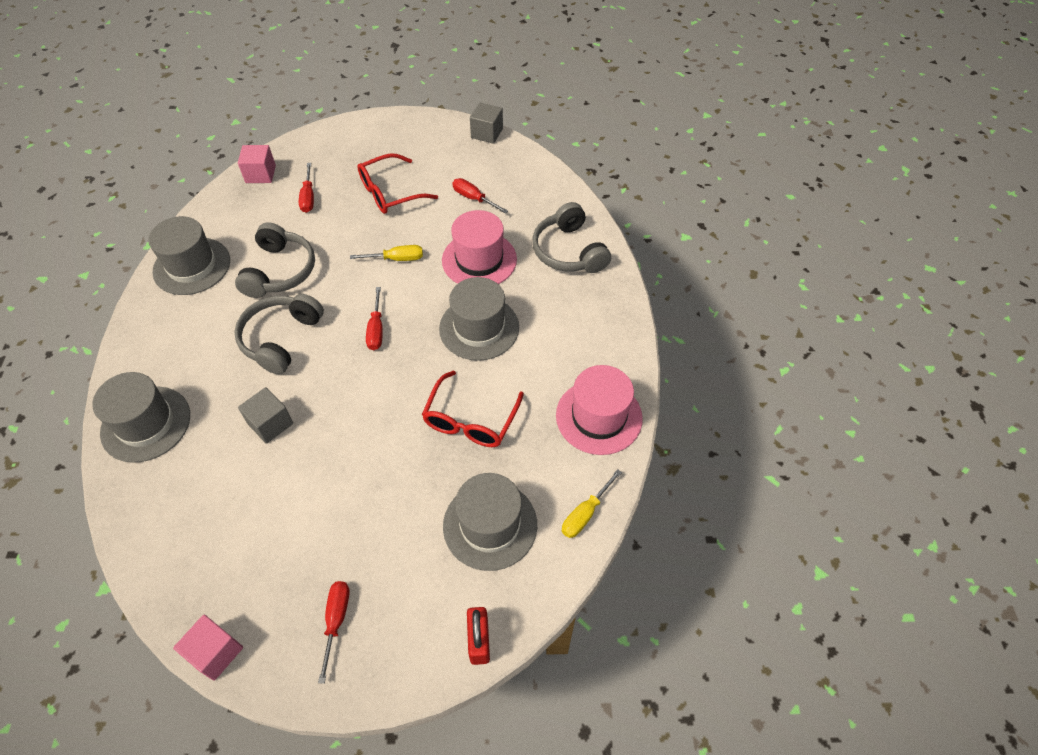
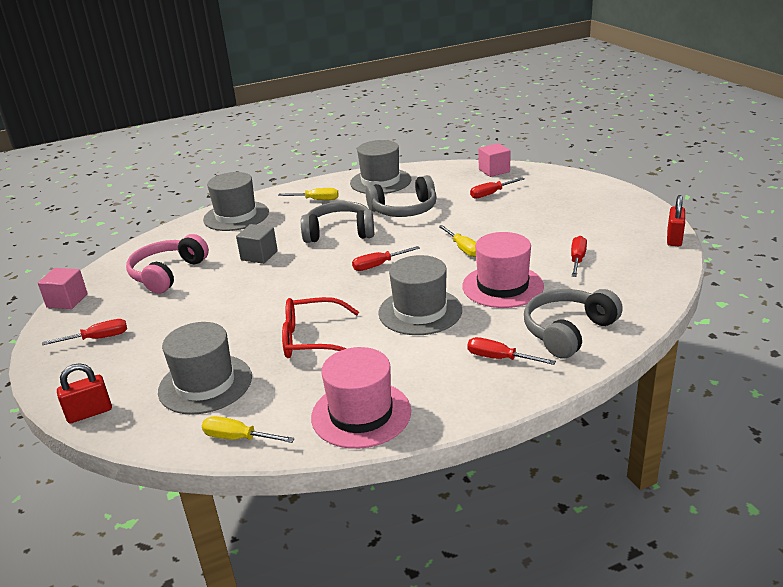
camera: 70 degrees right, 25 degrees down
red glasses [358,153,438,214] -> none
grey cube [470,102,503,144] -> red padlock [667,195,685,246]
none -> pink headphones [126,234,209,294]
none -> yellow screwdriver [278,188,339,200]
none -> red screwdriver [467,337,556,365]

